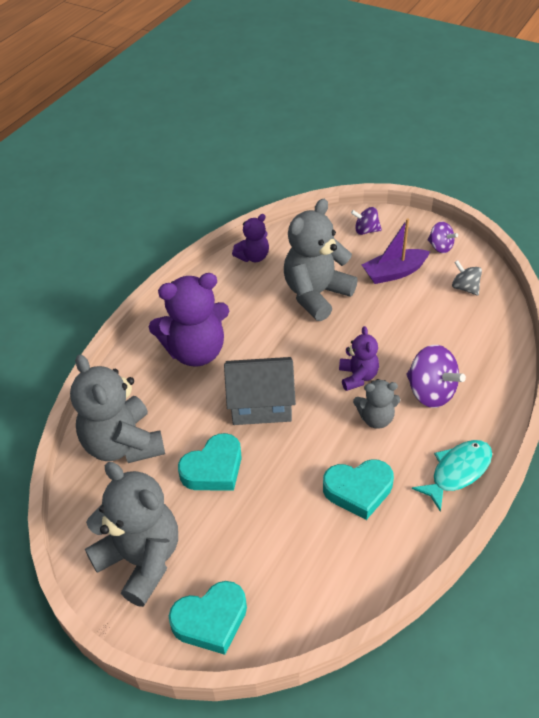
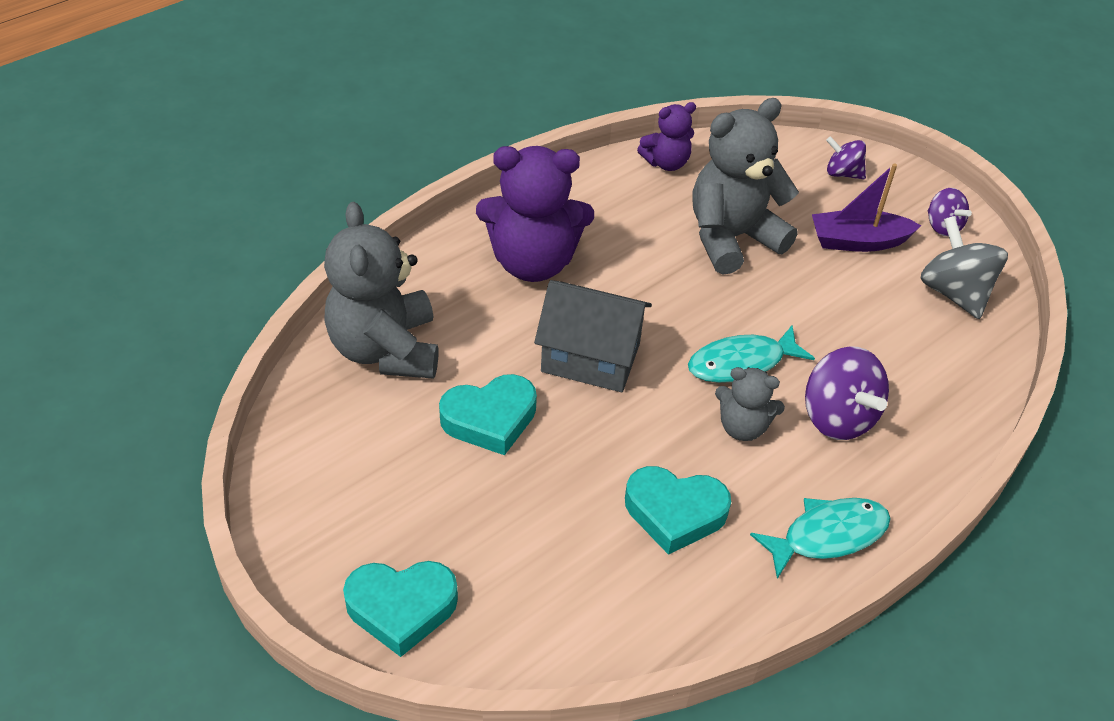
camera: 15 degrees right, 0 degrees up
grey teddy bear [85,462,178,607] -> none
purple teddy bear [339,326,379,391] -> turquoise fish [688,325,815,383]
grey spinning top [452,260,482,296] -> grey spinning top [920,216,1008,319], size x1.67

